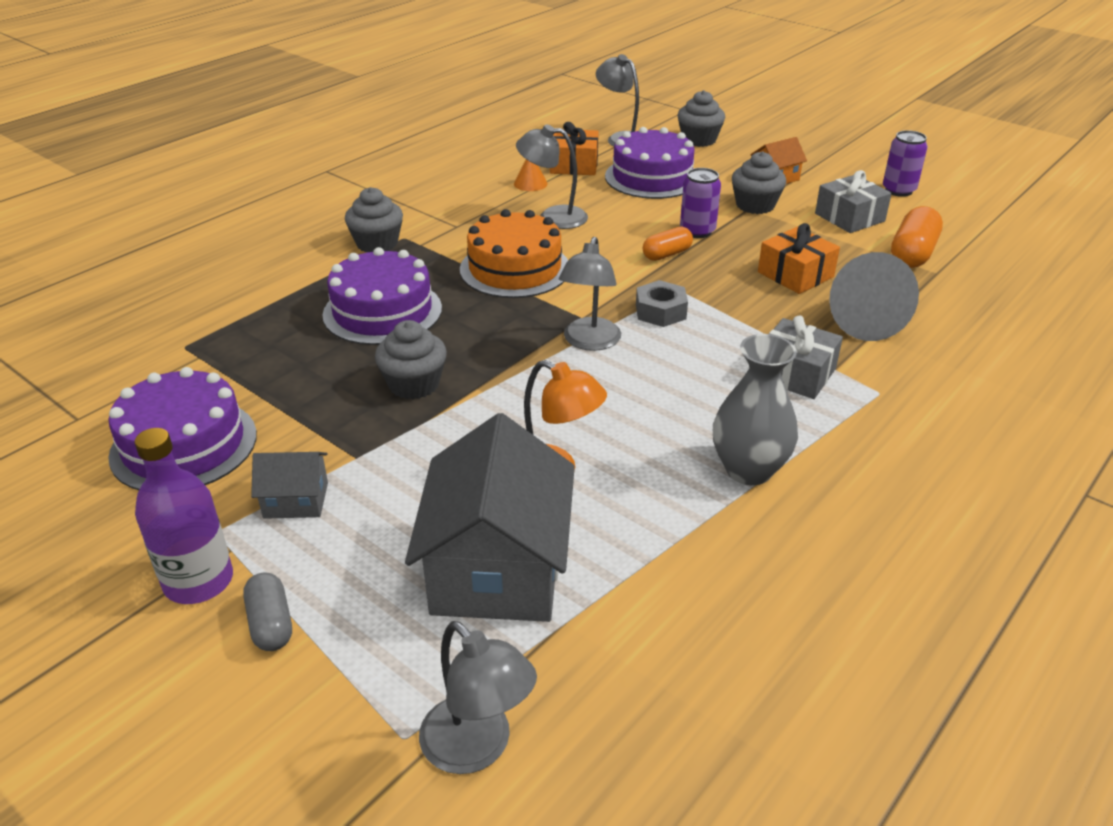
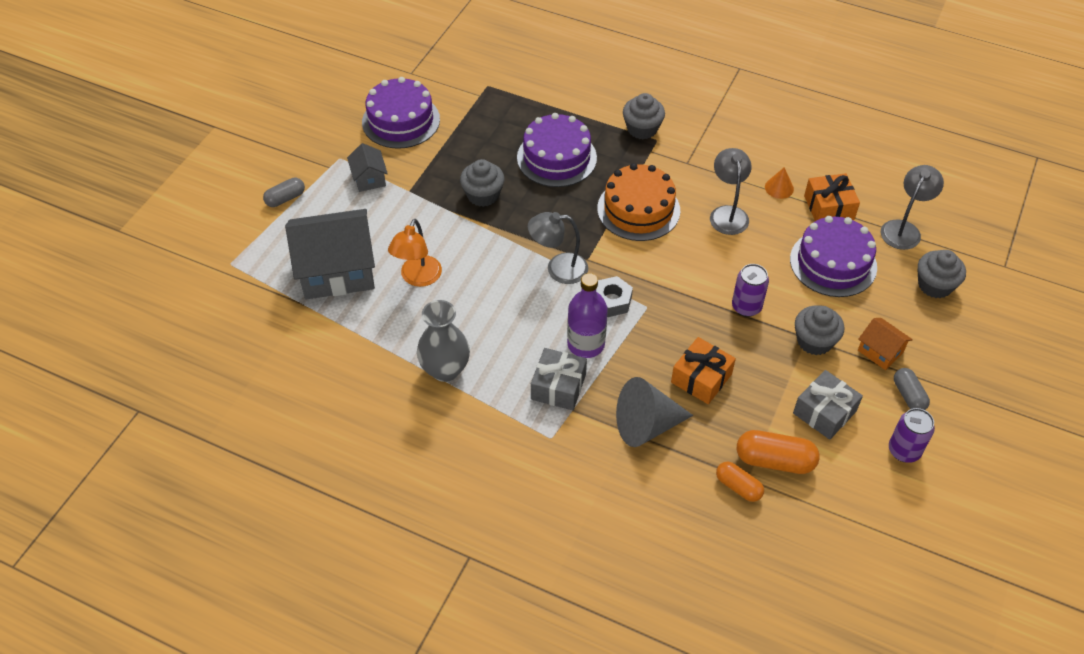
camera: 75 degrees right, 15 degrees up
purple bottle [135,428,233,604] -> purple bottle moved to [567,273,608,358]
grey lamp [419,621,537,774] -> none
orange capsule [643,227,693,261] -> orange capsule moved to [716,461,764,502]
none -> grey capsule [894,368,930,410]

